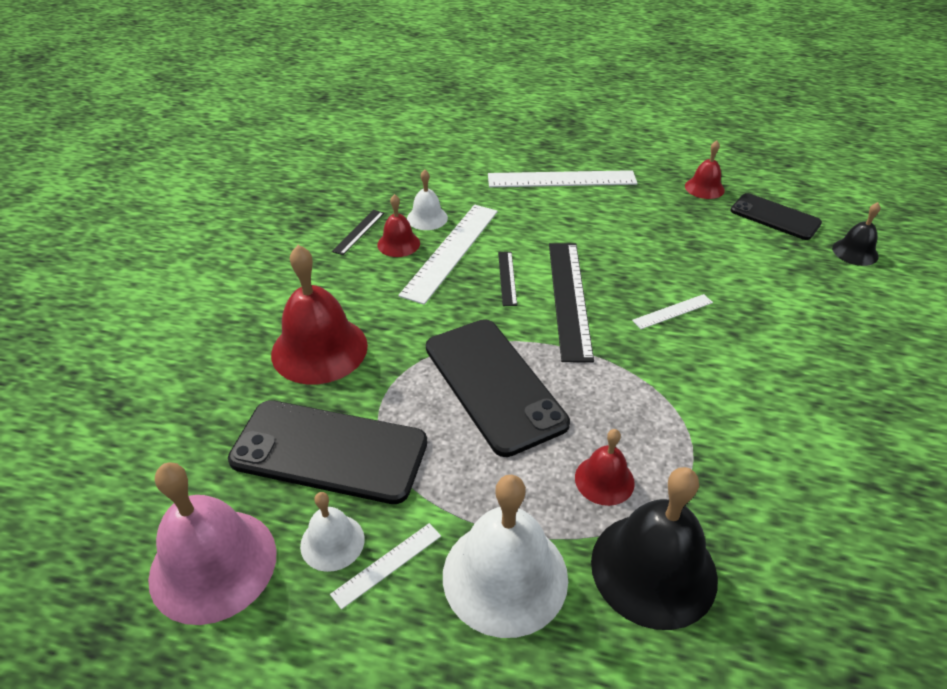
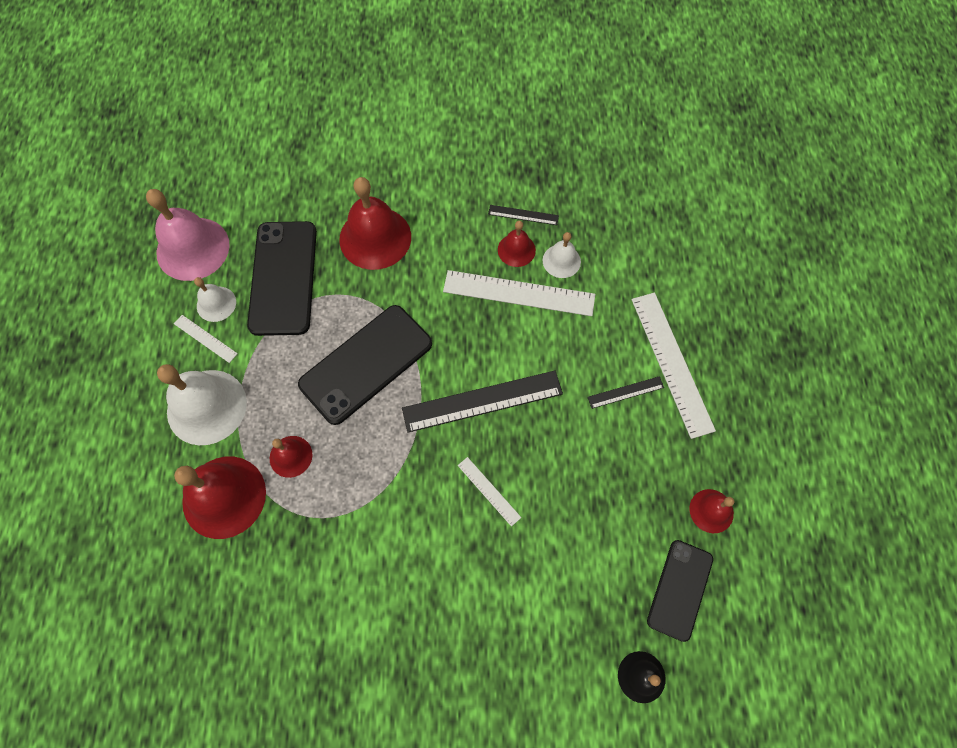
camera: 75 degrees right, 25 degrees up
black ruler [498,252,517,306] -> black ruler moved to [587,376,664,409]
black bell [591,467,718,630] -> red bell [174,457,266,539]

